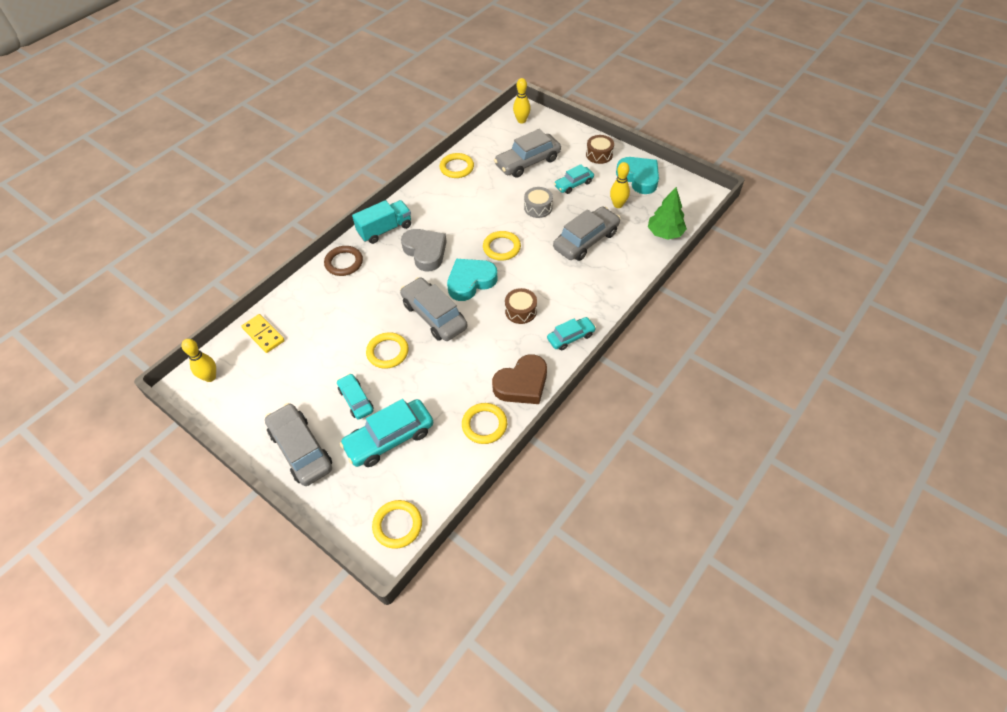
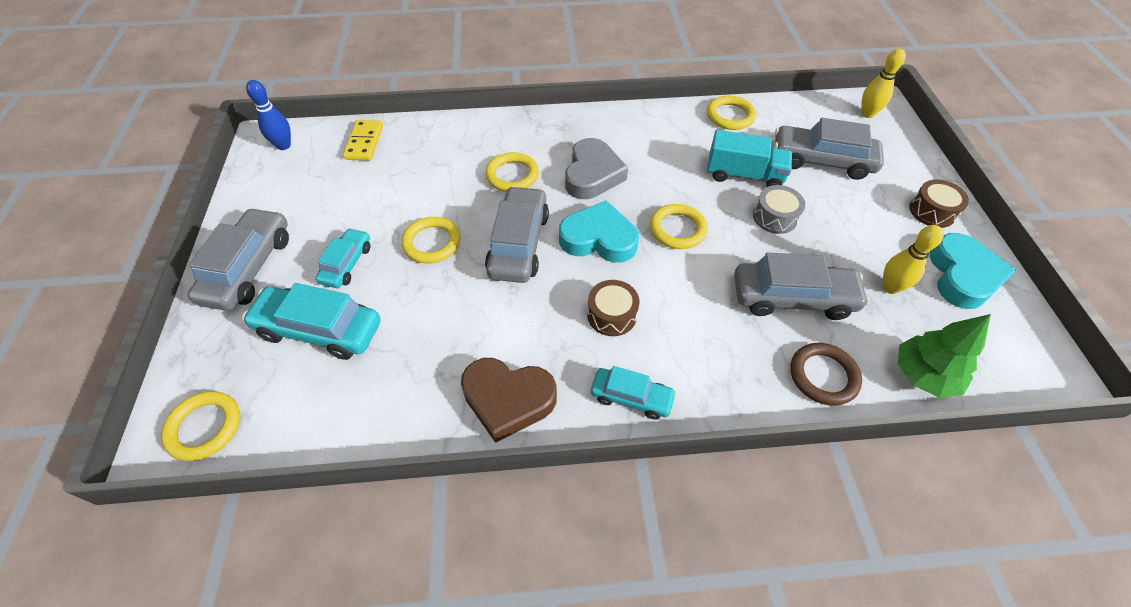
camera: 45 degrees right, 0 degrees up
yellow bowling pin [181,339,216,382] -> blue bowling pin [246,80,291,150]
brown ring [324,246,363,276] -> brown ring moved to [790,343,862,406]
turquoise truck [352,200,411,244] -> turquoise truck moved to [707,130,792,187]
yellow ring [462,403,507,444] -> yellow ring moved to [485,152,539,192]
turquoise car [554,164,594,194] -> none

